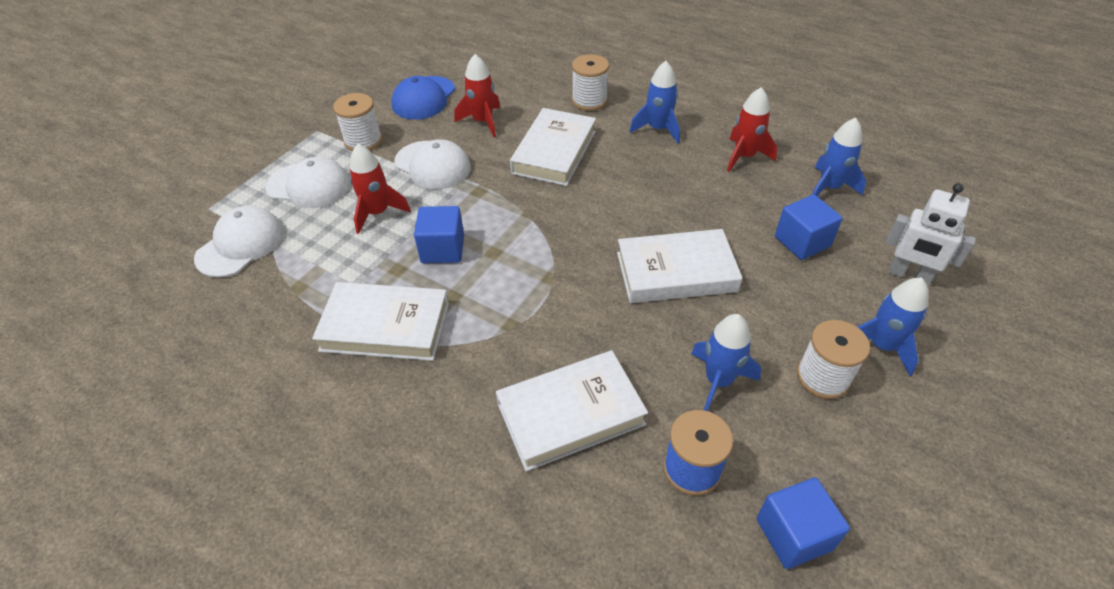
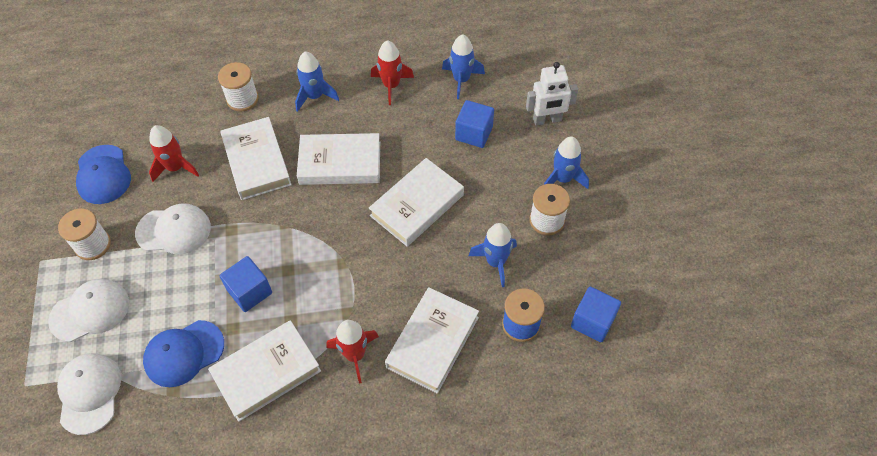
camera: 40 degrees left, 10 degrees up
red rocket [349,144,411,234] -> red rocket moved to [327,320,379,384]
none -> blue cap [143,320,224,387]
none -> white book [297,133,380,185]

